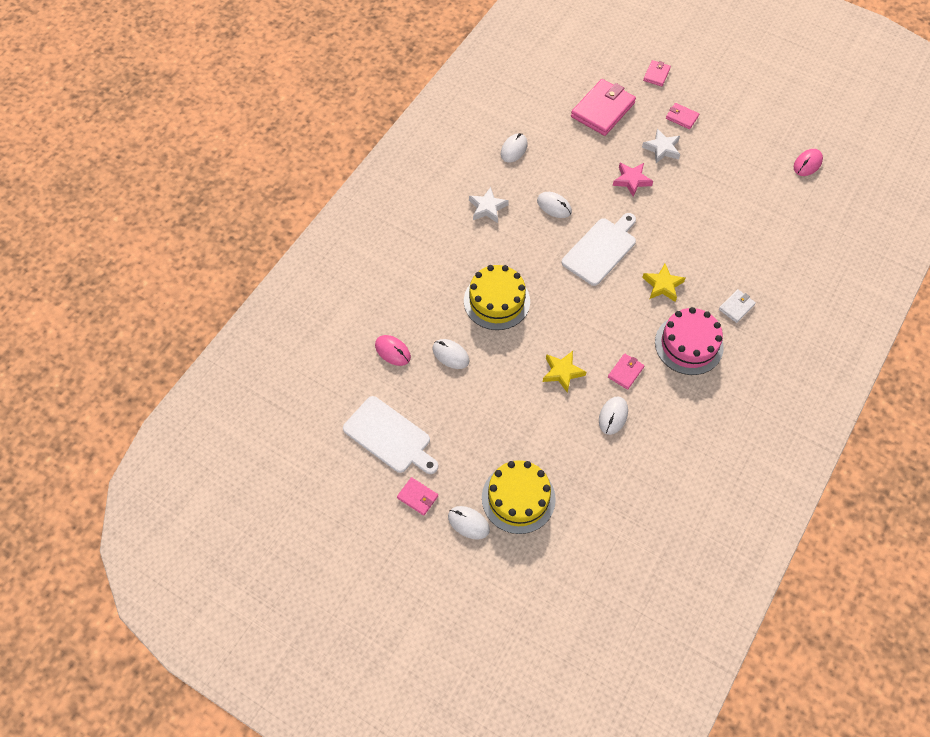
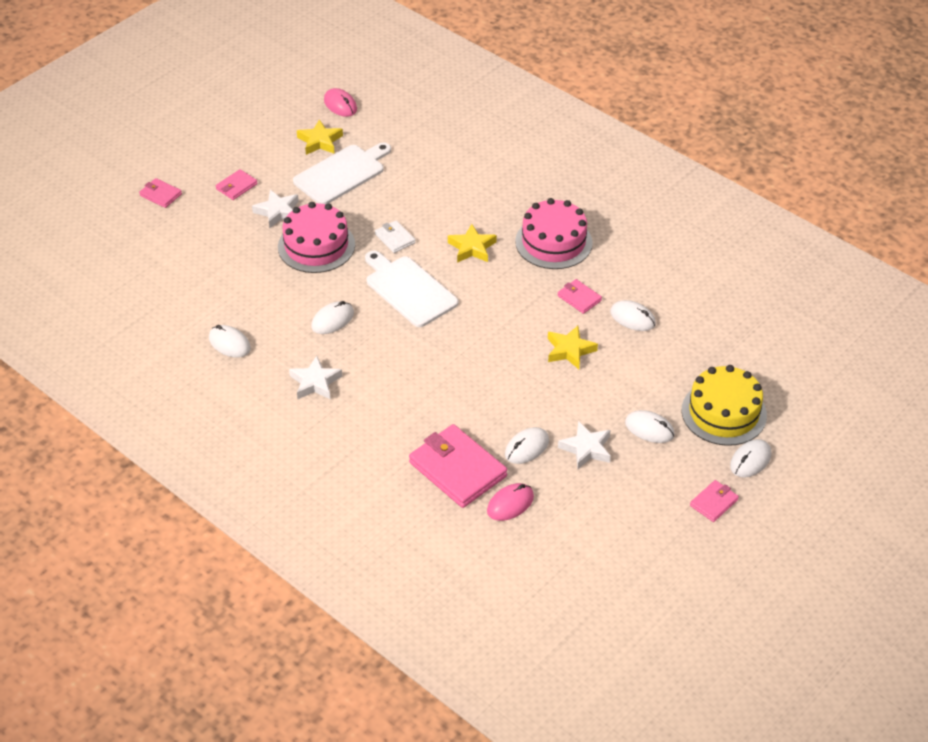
camera: 80 degrees left, 15 degrees down
white cutting board [343,396,438,474] -> white cutting board moved to [293,142,391,204]
yellow cake [464,265,530,330] -> none
pink wallet [571,79,636,136] -> pink wallet moved to [409,424,507,508]
pink star [613,163,653,197] -> pink cake [278,202,355,273]
white wallet [719,289,756,323] -> white wallet moved to [375,220,416,253]
none -> yellow star [297,119,343,155]
none -> white star [558,421,611,469]
none -> white mouse [625,410,675,443]

